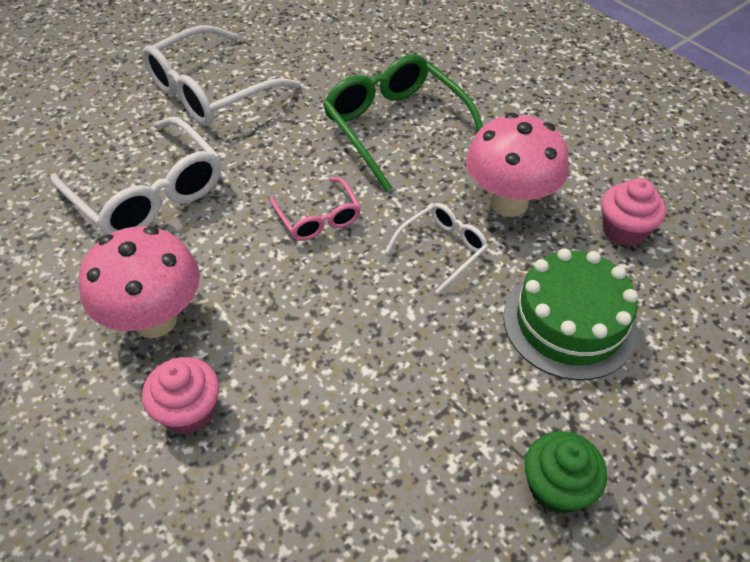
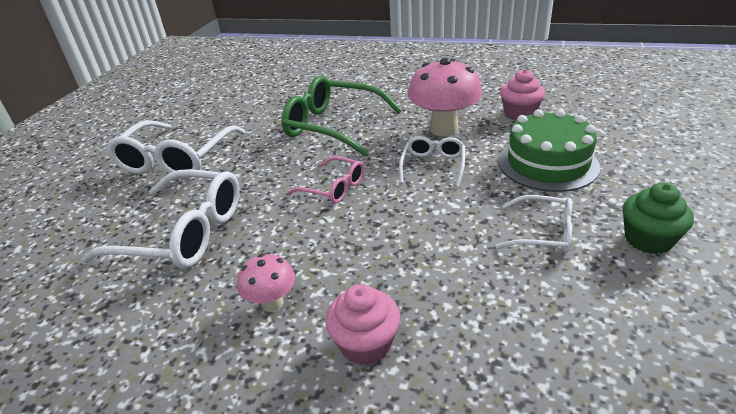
camera: 30 degrees left, 15 degrees down
pink mushroom [79,226,200,338] -> pink mushroom [237,254,295,312], size x0.53
none -> white glasses [496,195,572,253]

